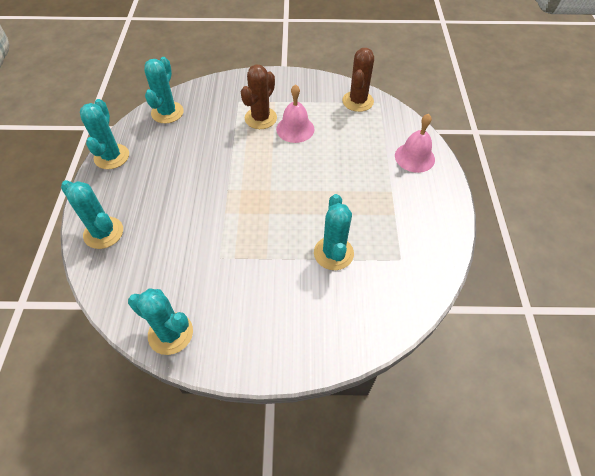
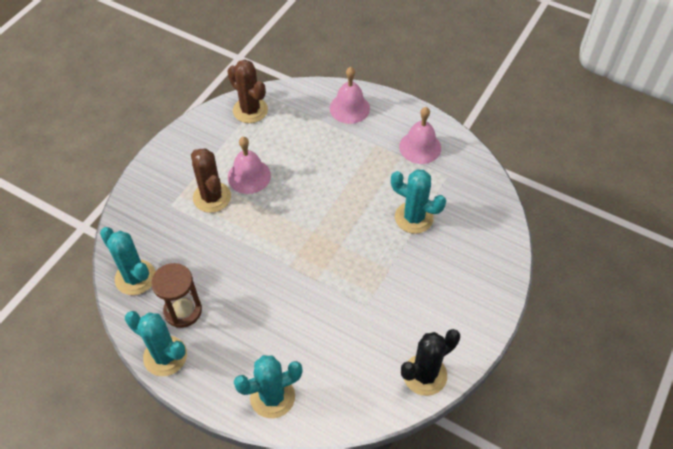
camera: 60 degrees left, 0 degrees up
turquoise cactus [128,288,193,355] -> black cactus [401,329,460,396]
none -> brown hourglass [151,263,202,328]
none -> pink bell [399,107,441,164]

